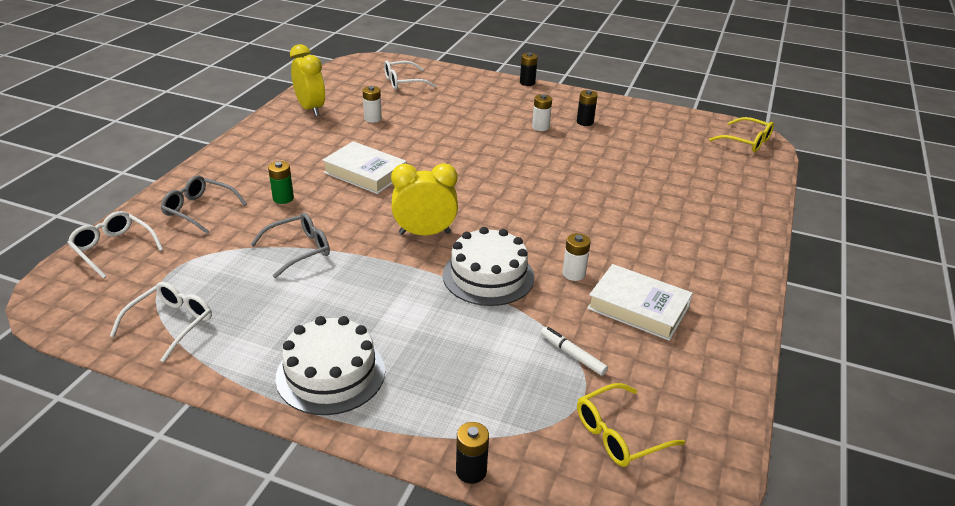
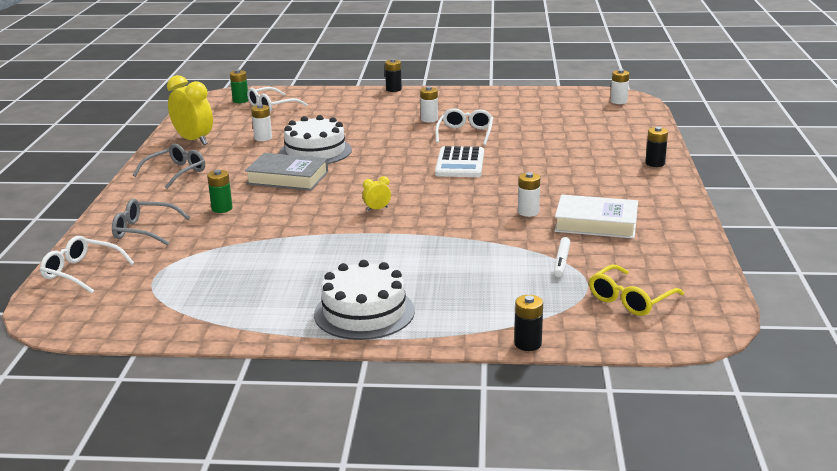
camera: 15 degrees left, 10 degrees down
white glasses [110,282,212,362] -> white glasses moved to [435,108,493,145]
grey glasses [250,213,330,278] -> grey glasses moved to [133,144,205,189]
white book [322,141,407,194] -> grey book [245,153,328,191]
yellow clock [391,163,458,235] -> yellow clock [362,176,391,211], size x0.45
white cake [443,227,534,306] -> white cake moved to [279,115,352,164]
white marker [541,327,608,376] -> white marker turned 105 degrees counterclockwise [554,237,570,277]
black battery [577,90,597,126] -> black battery moved to [645,127,668,167]
yellow glasses [709,117,774,152] -> white battery [611,69,629,104]
none -> green battery [230,69,249,103]
none -> white calculator [435,146,484,177]

